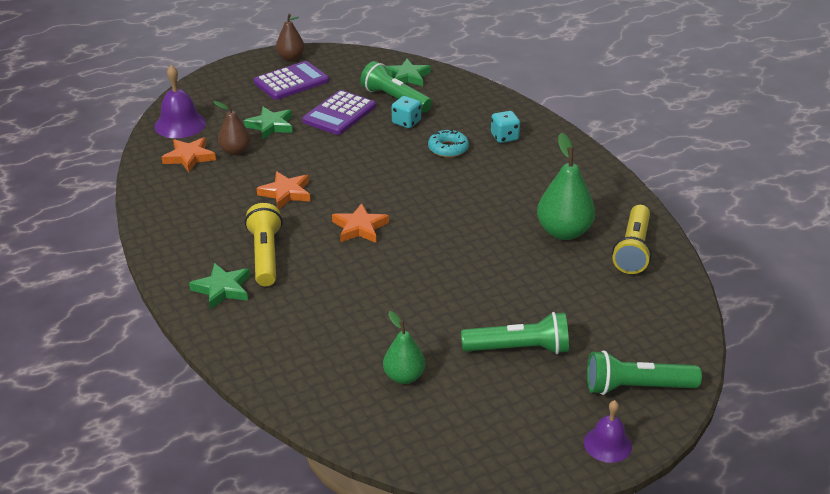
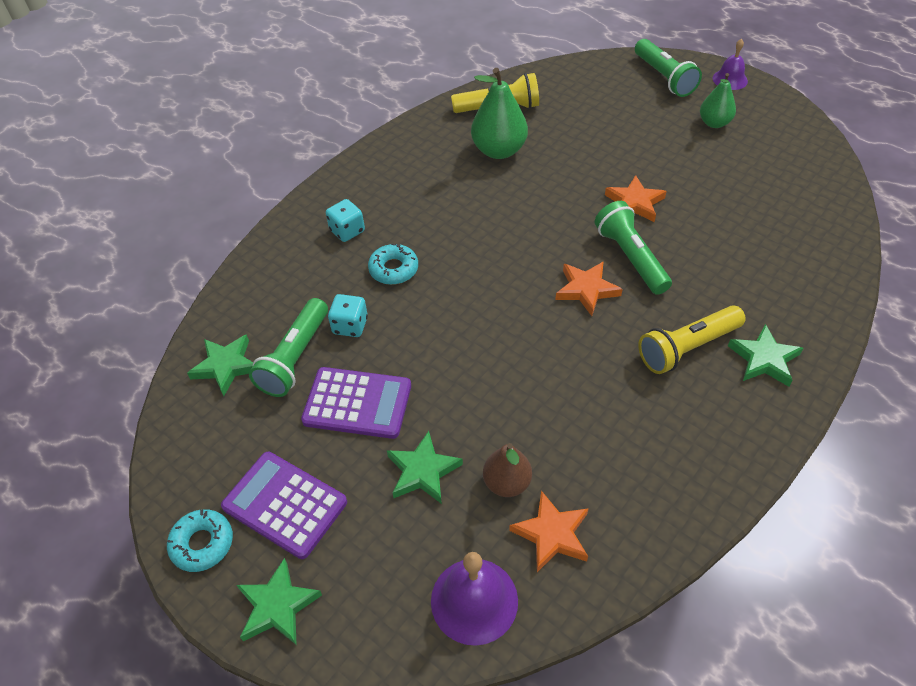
camera: 110 degrees left, 15 degrees up
orange star [257,171,310,209] -> orange star moved to [605,175,667,222]
brown pear [276,14,305,61] -> turquoise donut [167,509,233,572]
green pear [383,311,425,384] -> green pear moved to [700,73,736,128]
green flashlight [461,312,569,354] -> green flashlight moved to [595,201,672,295]
none -> green star [237,558,322,644]

